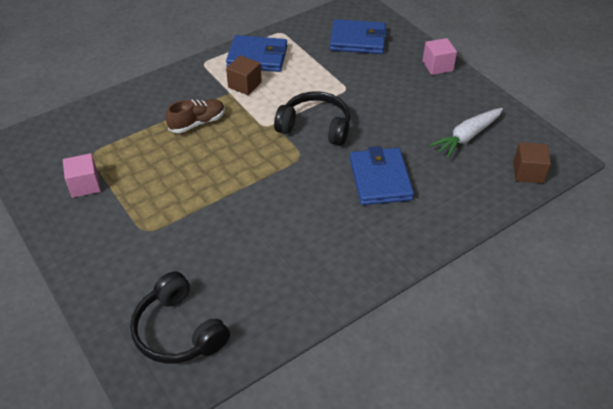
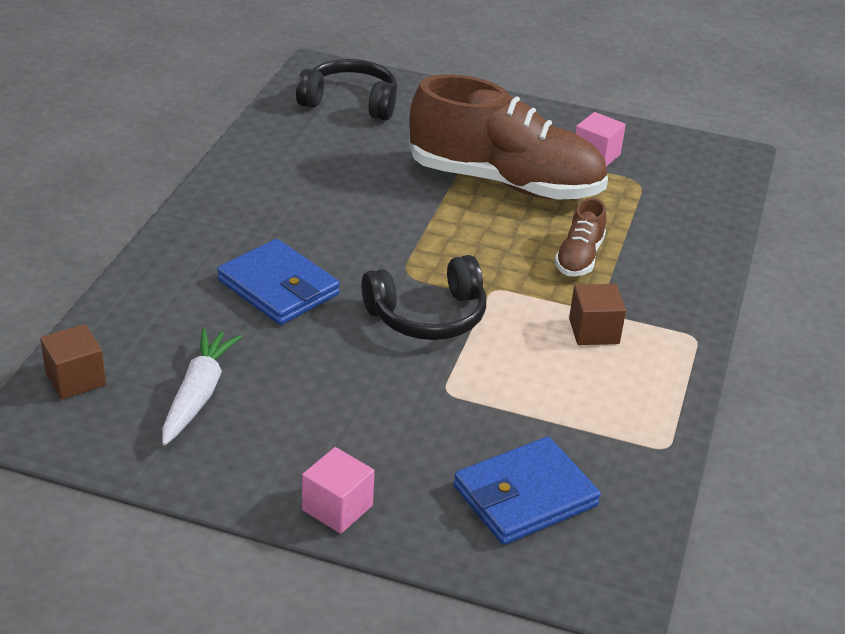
camera: 140 degrees right, 10 degrees down
blue wallet [226,35,287,72] -> none
none -> brown shoe [409,74,608,200]

